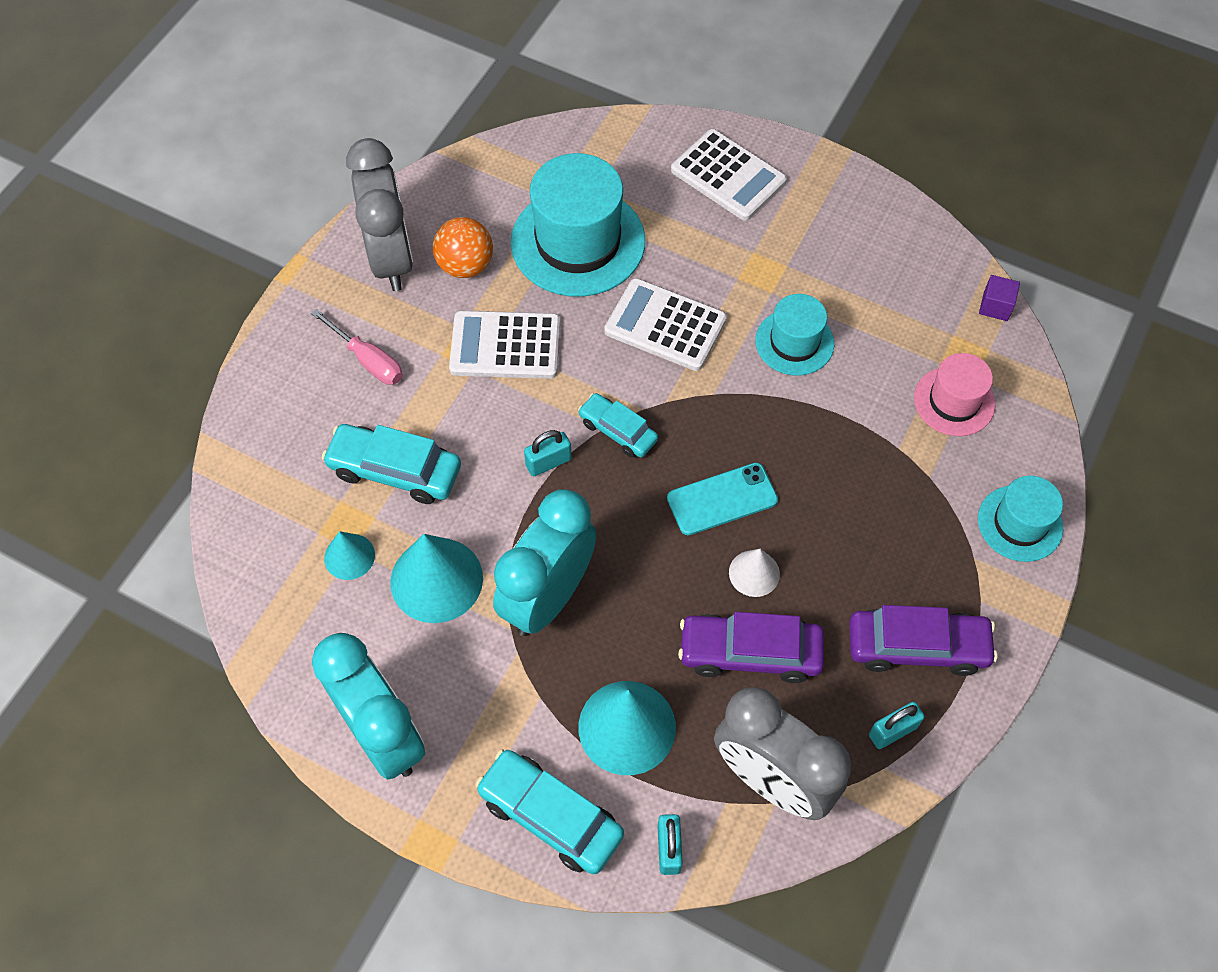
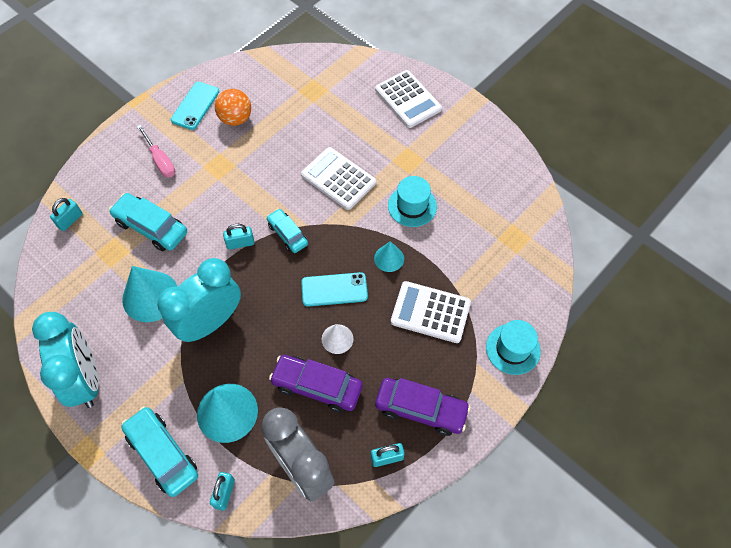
camera: 15 degrees right, 0 degrees up
turquoise cone [324,531,375,580] -> turquoise cone moved to [374,241,404,272]
grey clock [346,138,413,291] -> turquoise phone [171,82,219,130]
white calculator [449,311,560,379] -> white calculator moved to [391,281,471,343]
turquoise hat [511,153,645,297] -> none
pink hat [914,353,995,436] -> none
purple cube [979,275,1020,321] -> none
none -> turquoise padlock [50,198,83,231]

